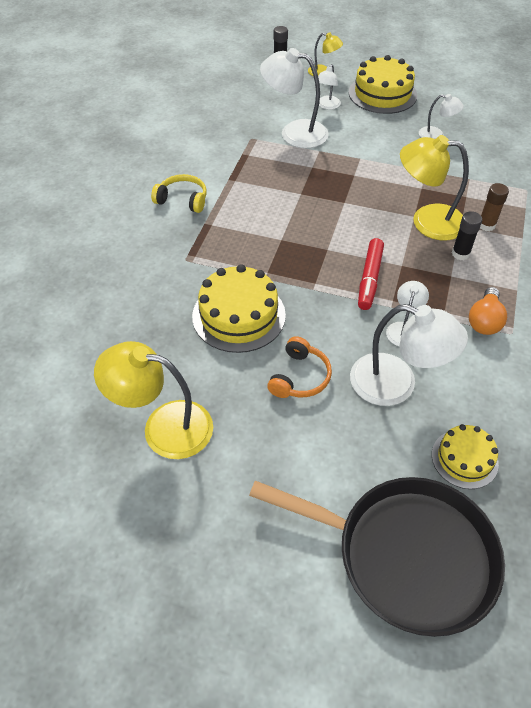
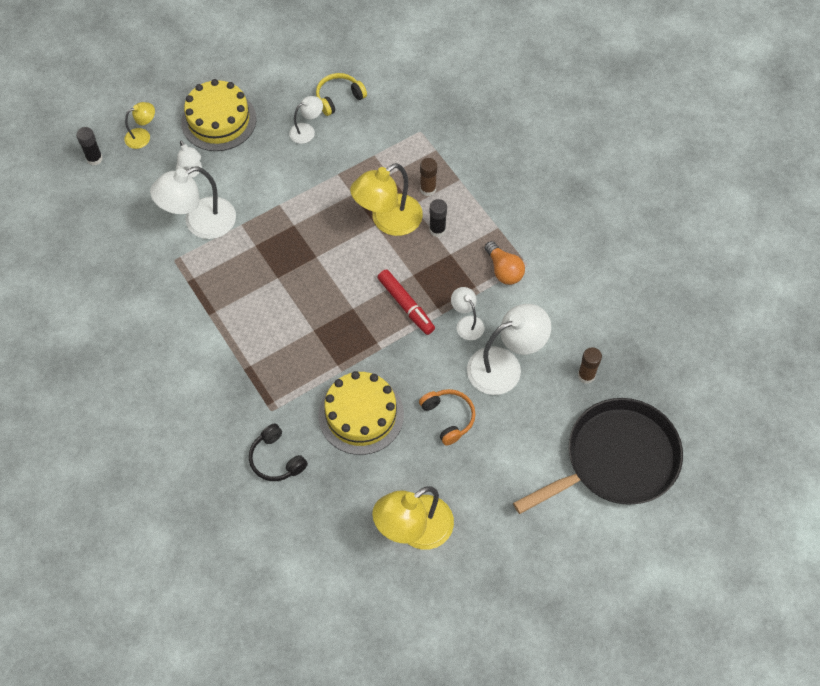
camera: 50 degrees left, 10 degrees up
yellow headphones [151,174,207,213] -> yellow headphones moved to [316,73,367,116]
yellow cake [432,424,499,489] -> brown glue stick [578,347,602,384]
none -> black headphones [249,424,308,481]

